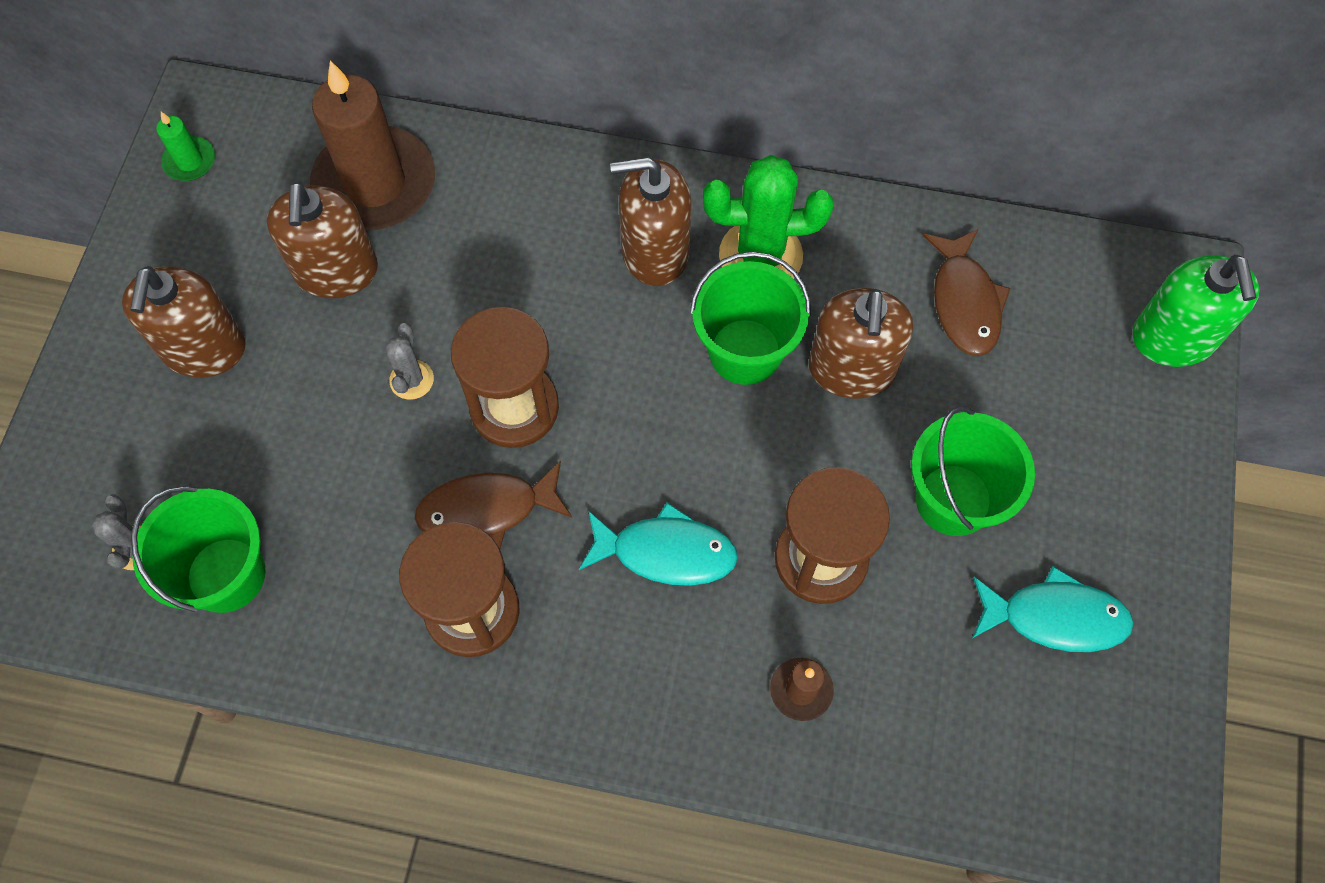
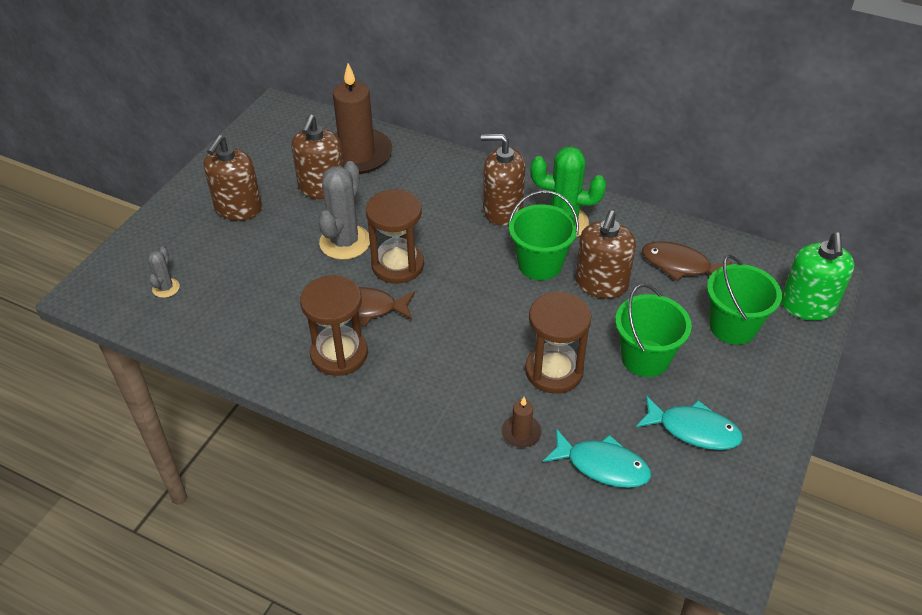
camera: 15 degrees right, 20 degrees down
green bucket [131,486,266,613] -> green bucket moved to [707,255,782,345]
green candle [156,112,215,181] -> none
grey cactus [385,323,434,400] -> grey cactus [318,161,370,260], size x1.98
turquoise fish [579,502,738,586] -> turquoise fish moved to [543,429,651,488]
brown fish [923,229,1011,356] -> brown fish turned 105 degrees clockwise [642,241,732,281]

